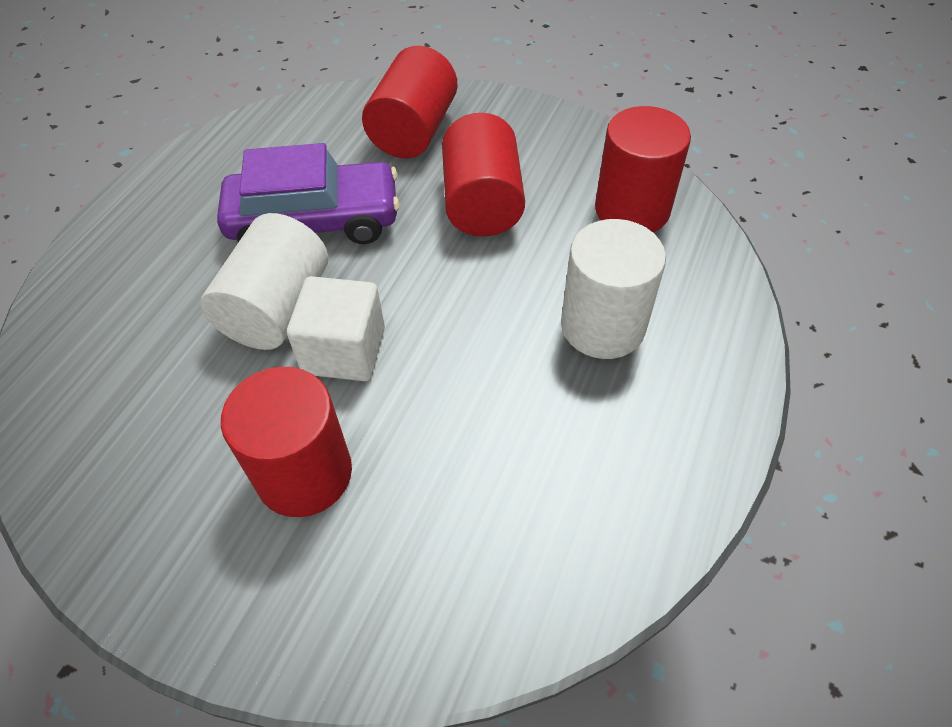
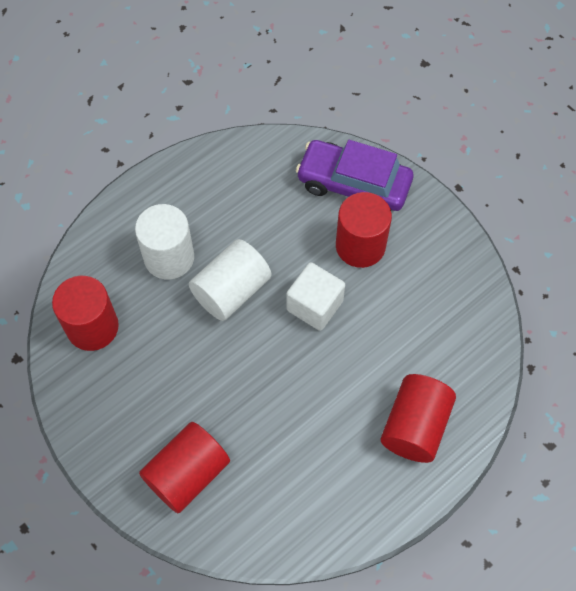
camera: 155 degrees left, 10 degrees up
white cylinder [200,213,328,350] -> white cylinder moved to [189,239,272,321]
purple car [217,143,400,244] -> purple car moved to [296,140,413,211]
red cylinder [442,113,525,236] -> red cylinder moved to [381,374,456,463]

